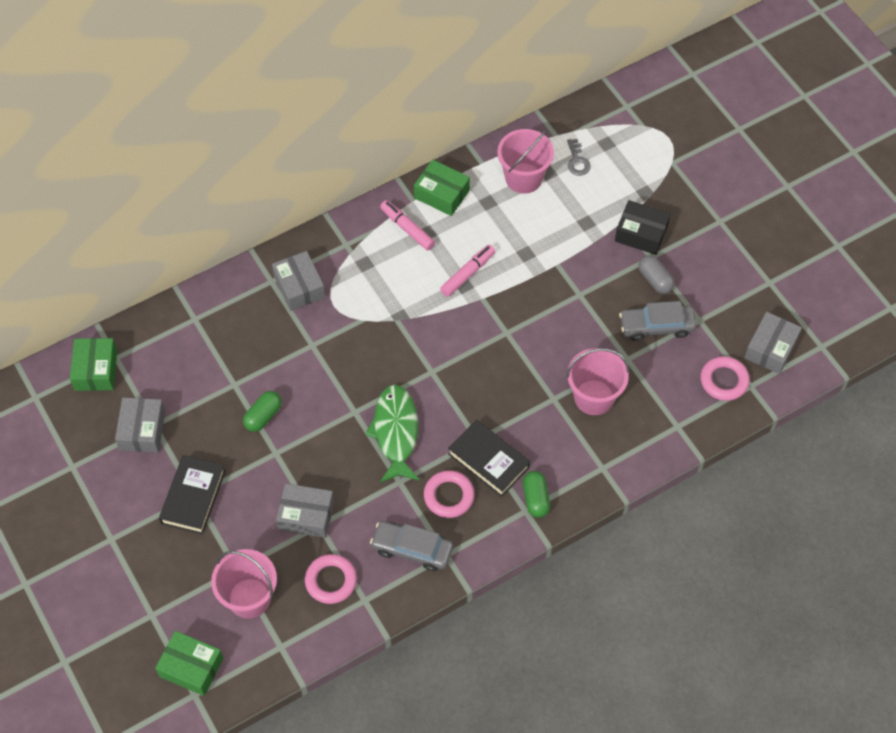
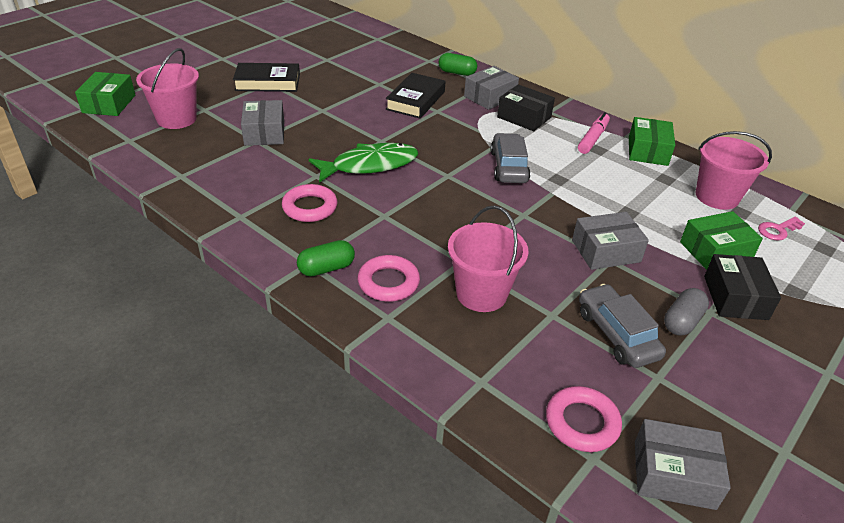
camera: 70 degrees right, 20 degrees down
green box [70,338,117,391] -> green box moved to [680,211,763,270]
grey box [115,397,165,453] -> grey box moved to [572,212,649,270]
green capsule [243,391,282,432] -> green capsule moved to [439,53,477,76]
pink ring [305,554,357,604] -> pink ring moved to [358,255,420,302]
grey car [370,521,453,571] -> grey car moved to [491,133,531,183]
pink marker [440,245,495,297] -> none
black book [448,420,530,497] -> black book moved to [386,73,445,119]
grey key [567,139,591,176] -> pink key [758,217,805,241]
none -> black box [497,84,555,131]

